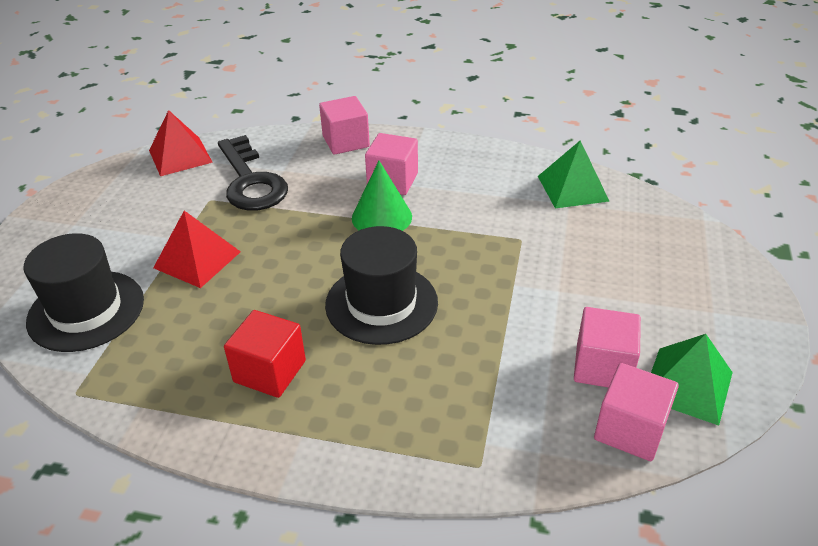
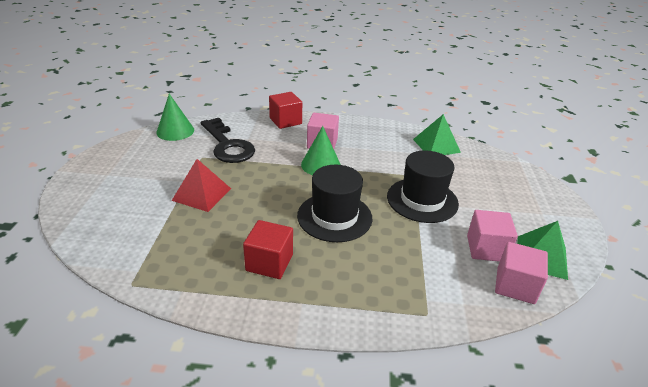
camera: 10 degrees left, 5 degrees down
black hat [24,233,144,352] -> black hat moved to [387,150,459,223]
red pyramid [149,110,213,176] -> green cone [156,94,194,141]
pink cube [319,96,370,155] -> red cube [269,92,302,129]

